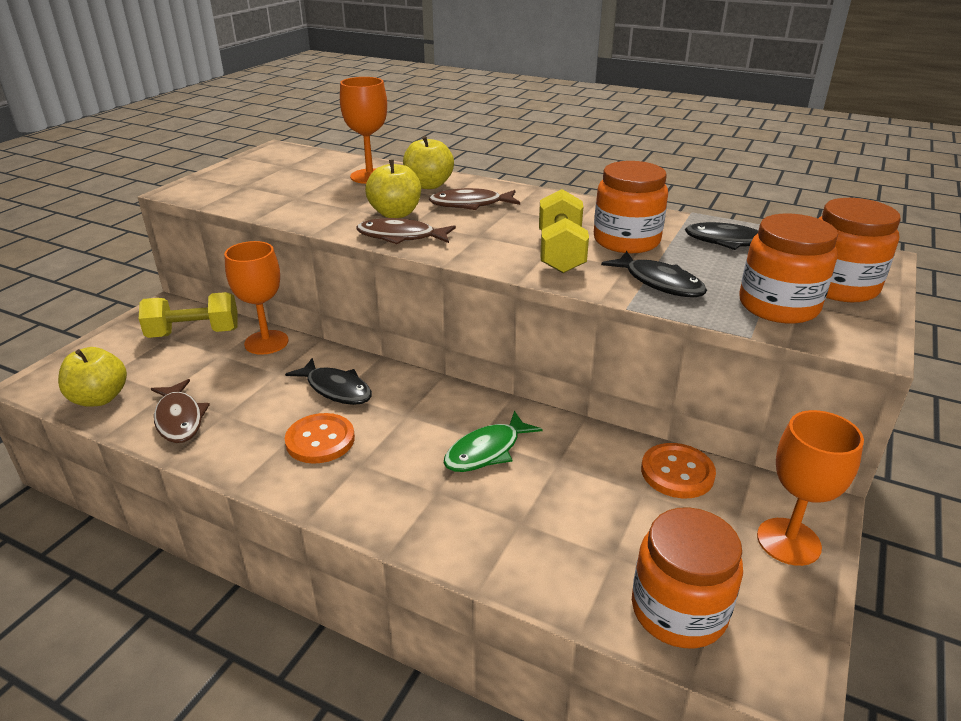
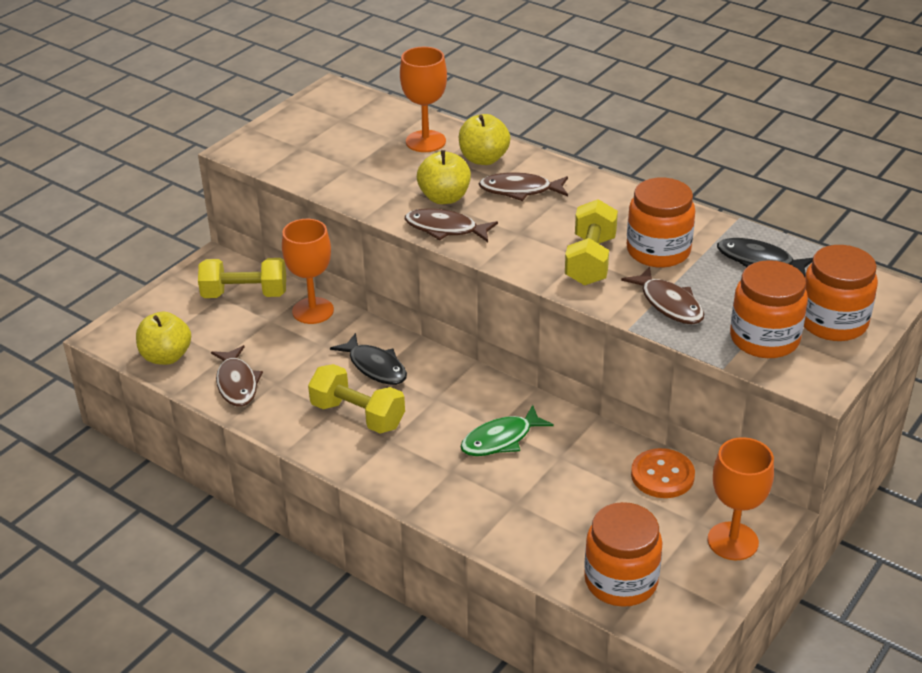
camera: 10 degrees right, 5 degrees up
orange button [285,413,355,464] -> yellow dumbbell [308,364,405,434]
black fish [601,251,707,297] -> brown fish [621,266,704,324]

